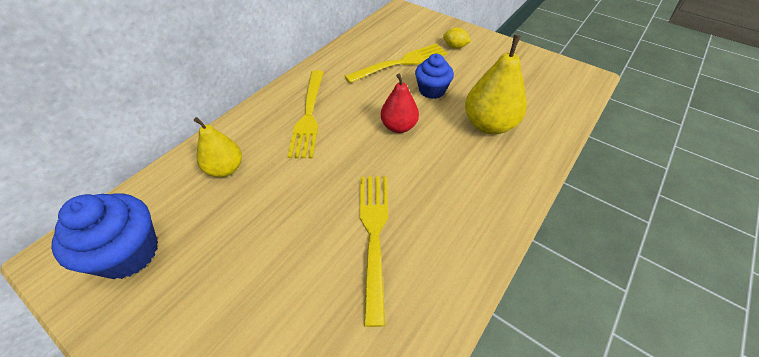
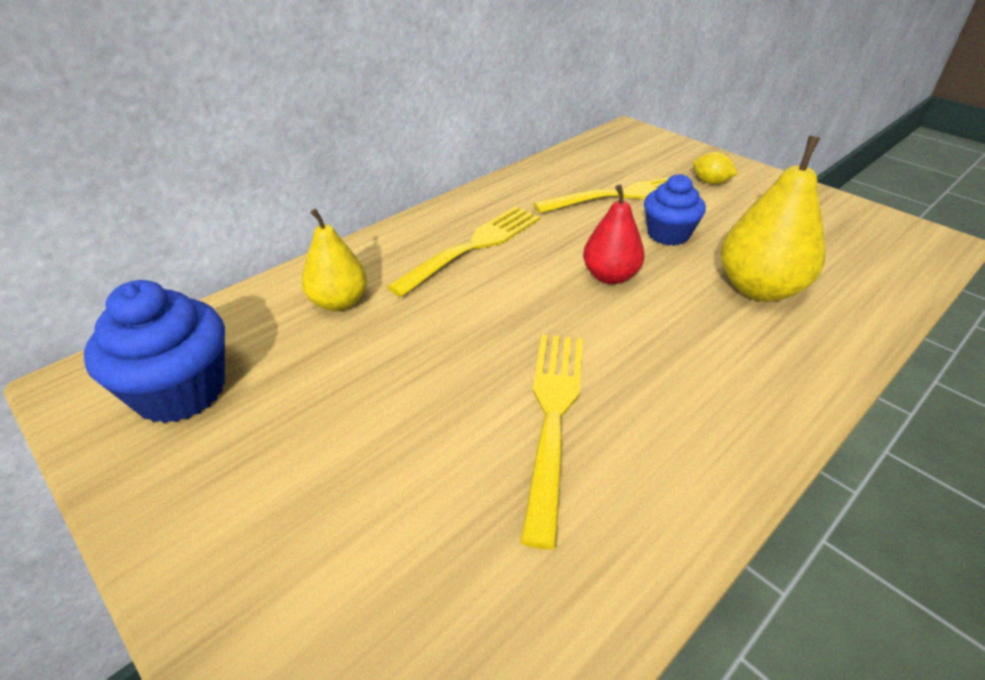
camera: 10 degrees right, 10 degrees down
yellow fork [288,70,324,158] -> yellow fork turned 150 degrees counterclockwise [387,206,540,297]

